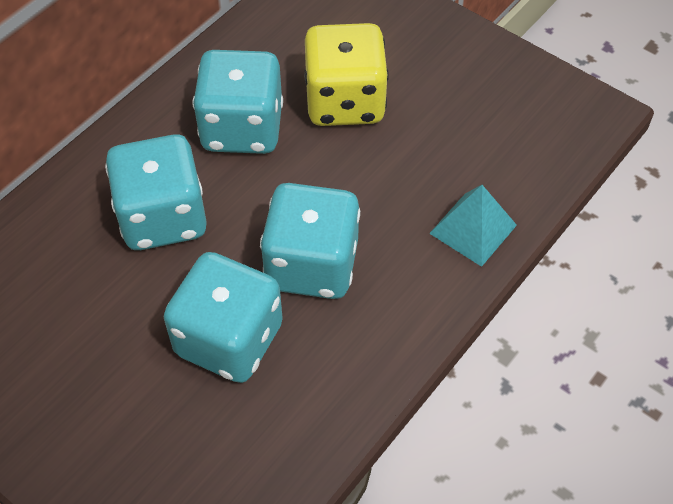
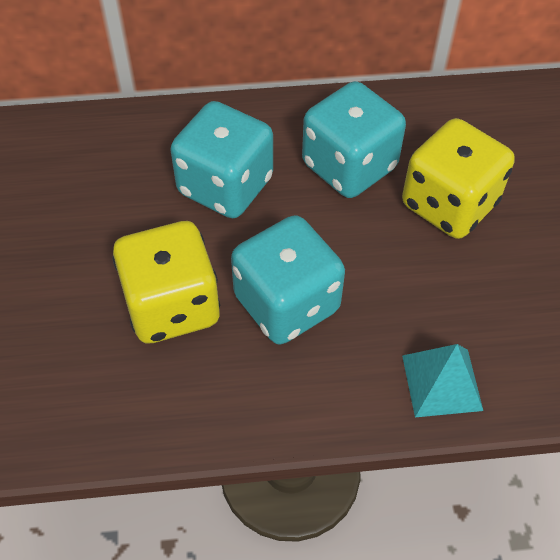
camera: 45 degrees right, 0 degrees up
turquoise dice [164,252,283,383] -> yellow dice [112,221,220,344]

